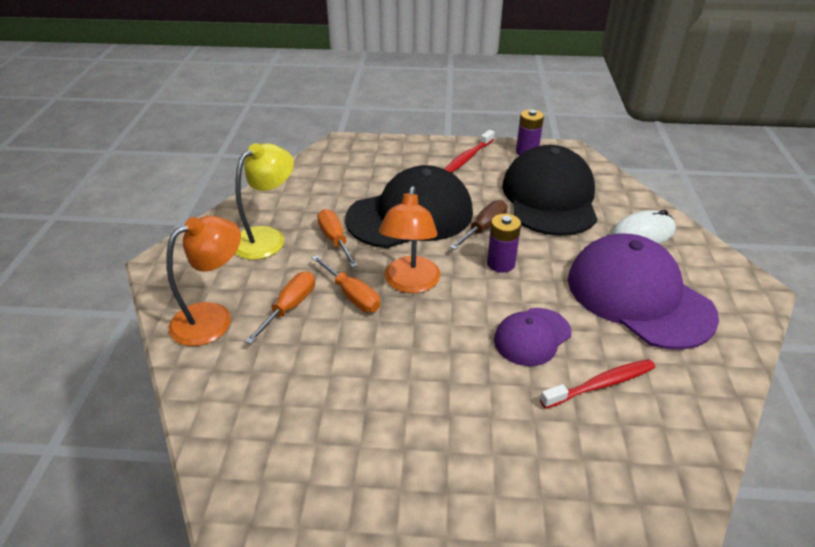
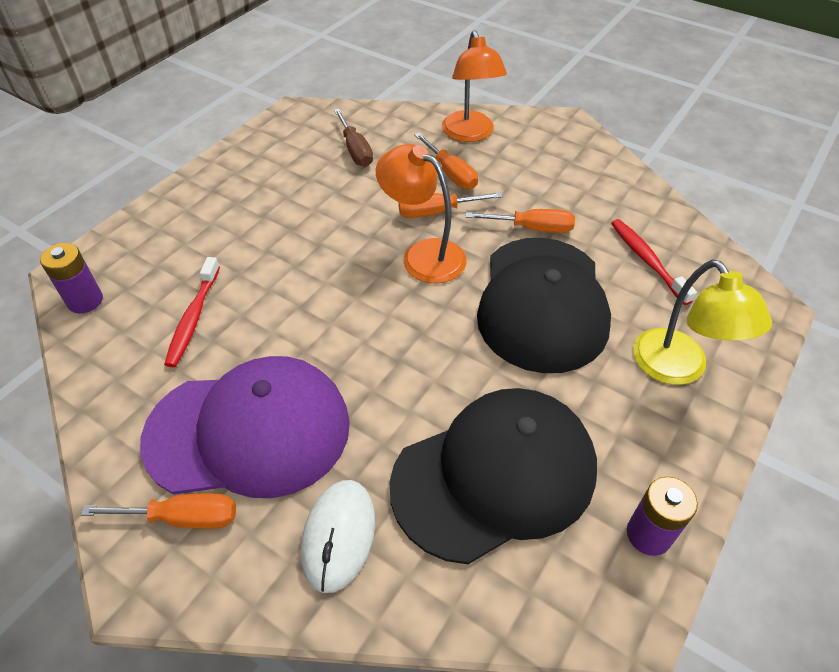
camera: 120 degrees right, 10 degrees up
yellow lamp [235,143,294,260] -> yellow lamp moved to [633,260,772,385]
red toothbrush [445,130,494,173] -> red toothbrush moved to [611,219,697,305]
brown screwdriver [450,200,507,250] -> brown screwdriver moved to [334,109,373,167]
purple battery [487,214,521,273] -> purple battery moved to [40,243,103,313]
purple cap [494,308,571,366] -> none
black cap [502,145,597,236] -> black cap turned 60 degrees counterclockwise [390,388,597,564]
none -> orange screwdriver [80,494,236,529]

